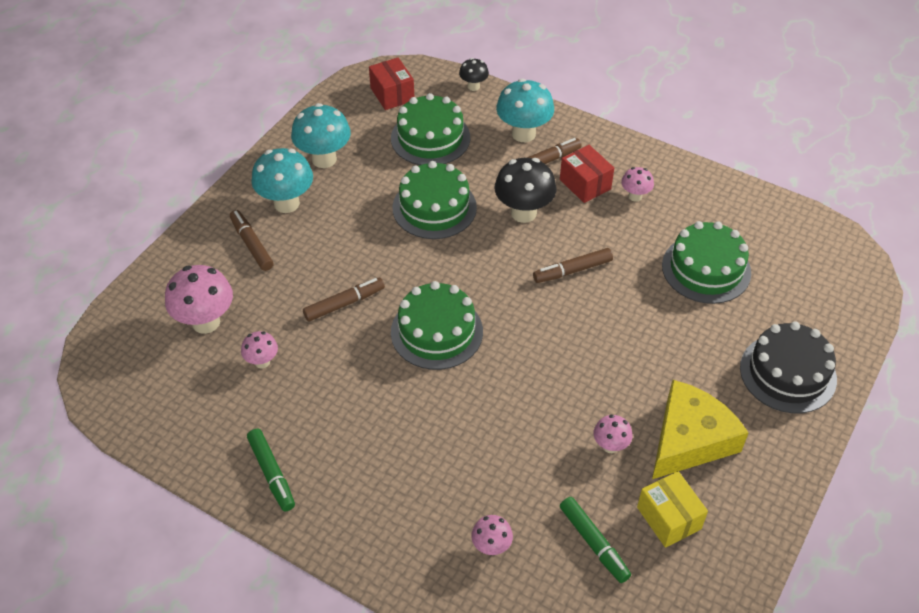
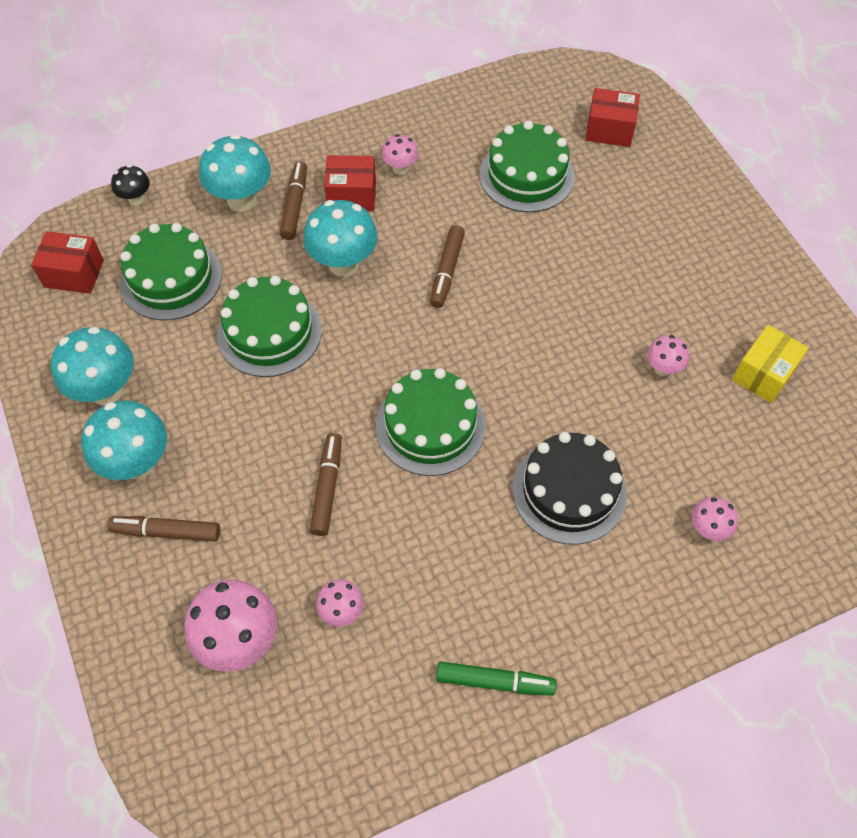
camera: 55 degrees left, 10 degrees up
black mushroom [495,158,556,223] -> turquoise mushroom [303,200,378,277]
green marker [560,497,631,583] -> none
yellow box [637,471,708,548] -> yellow box turned 60 degrees counterclockwise [732,325,809,403]
yellow cheese [652,380,749,479] -> none
black cake [740,321,837,413] -> black cake moved to [513,432,627,545]
none -> red box [585,88,640,147]

